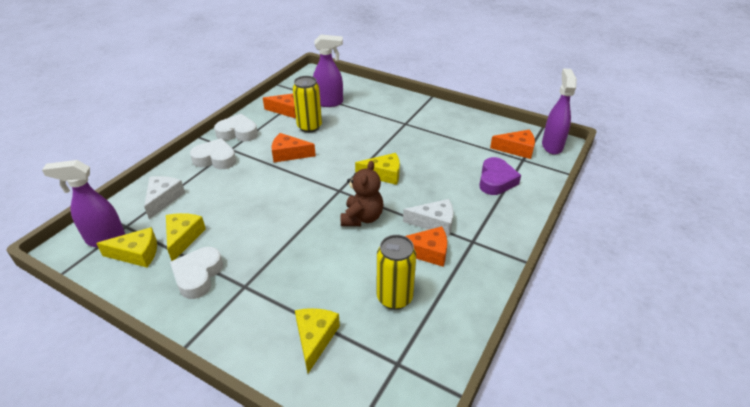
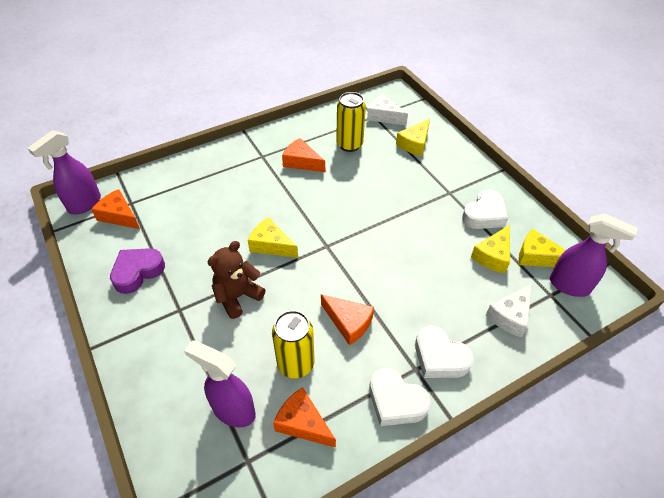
camera: 150 degrees left, 10 degrees up
brown teddy bear [341,161,383,226] -> brown teddy bear moved to [208,241,265,319]
white cheese [403,199,454,236] -> white cheese moved to [367,94,408,125]
purple heart [479,157,521,195] -> purple heart moved to [110,248,165,294]

